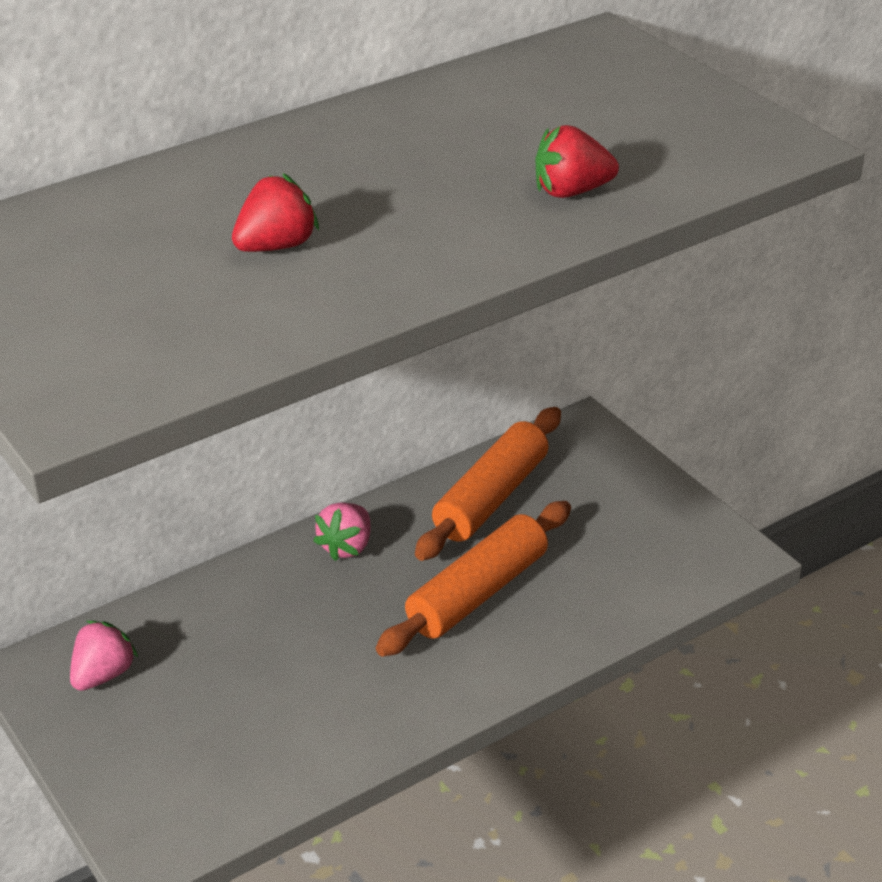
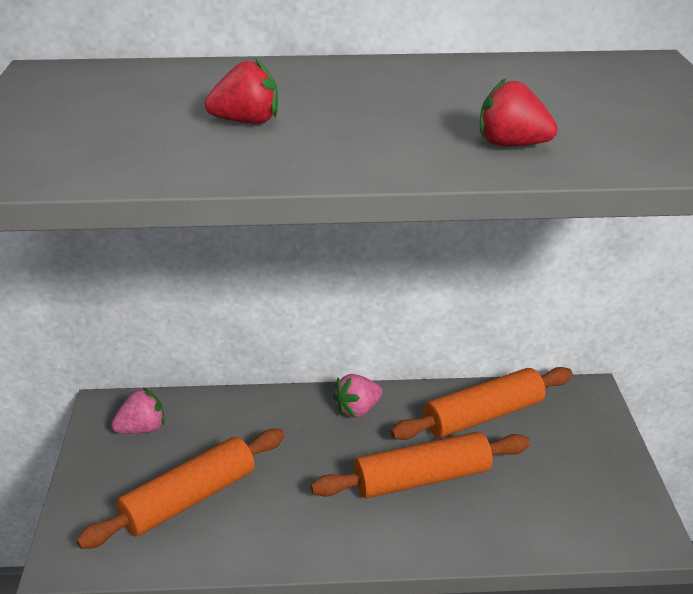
camera: 30 degrees right, 5 degrees down
none -> orange rolling pin [76,429,285,549]

